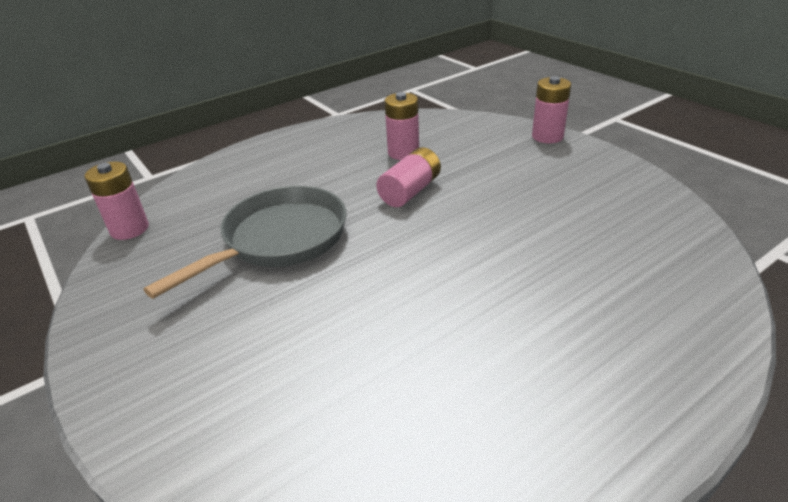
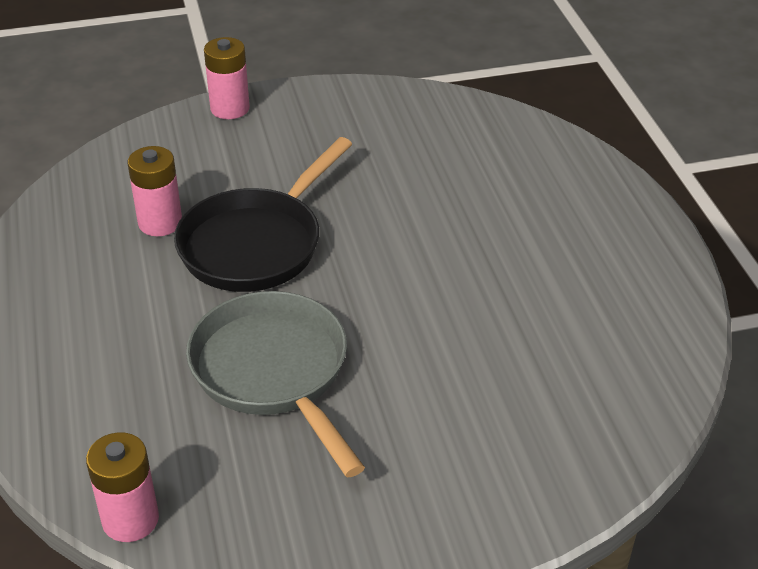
camera: 70 degrees left, 5 degrees up
pink battery [376,147,441,207] -> black pan [174,137,352,292]

